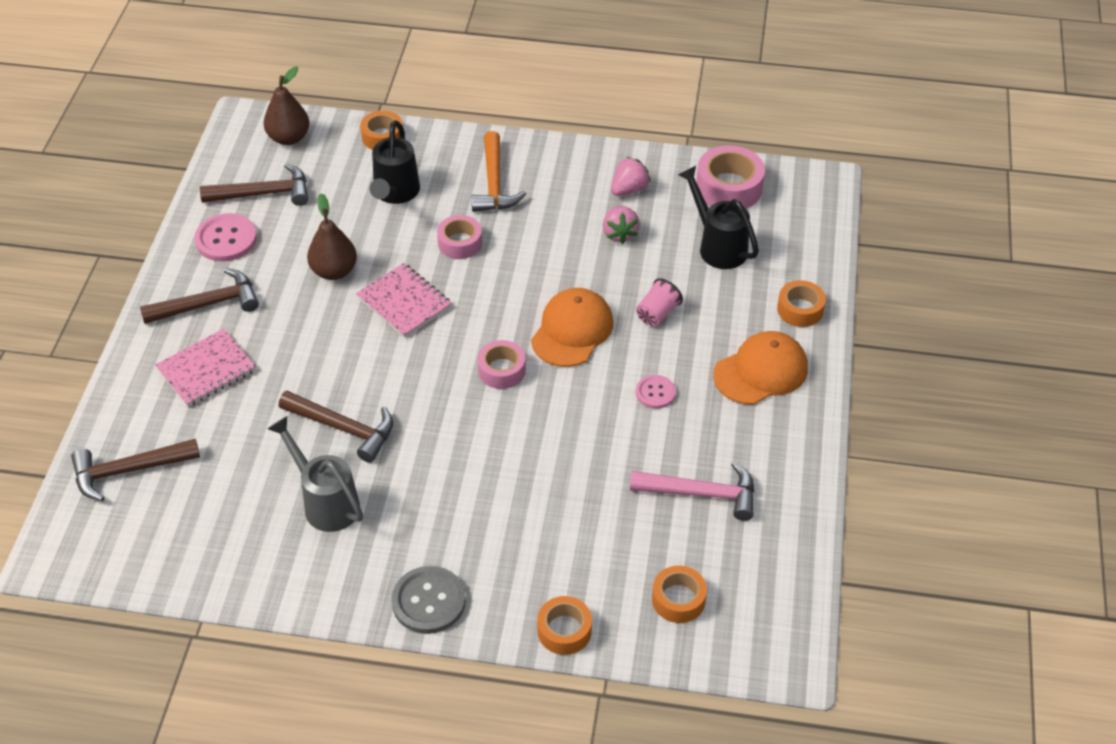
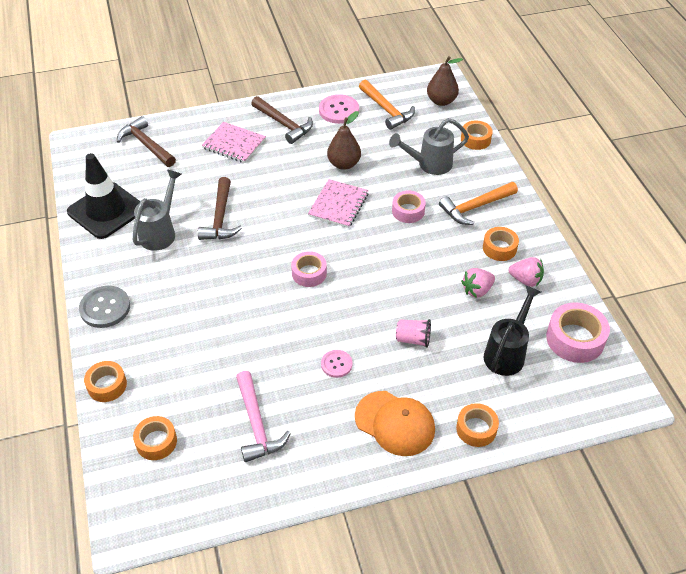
camera: 65 degrees right, 0 degrees up
brown hammer [200,163,308,206] -> orange hammer [359,80,415,130]
black watering can [370,120,420,204] -> grey watering can [389,118,469,175]
orange cap [531,288,613,367] -> none
none -> black traffic cone [67,153,140,239]
none -> orange tape [483,227,519,261]

